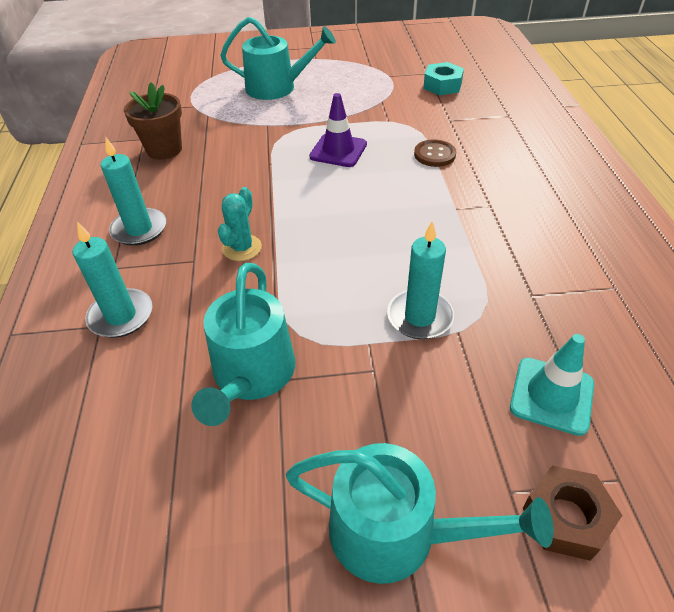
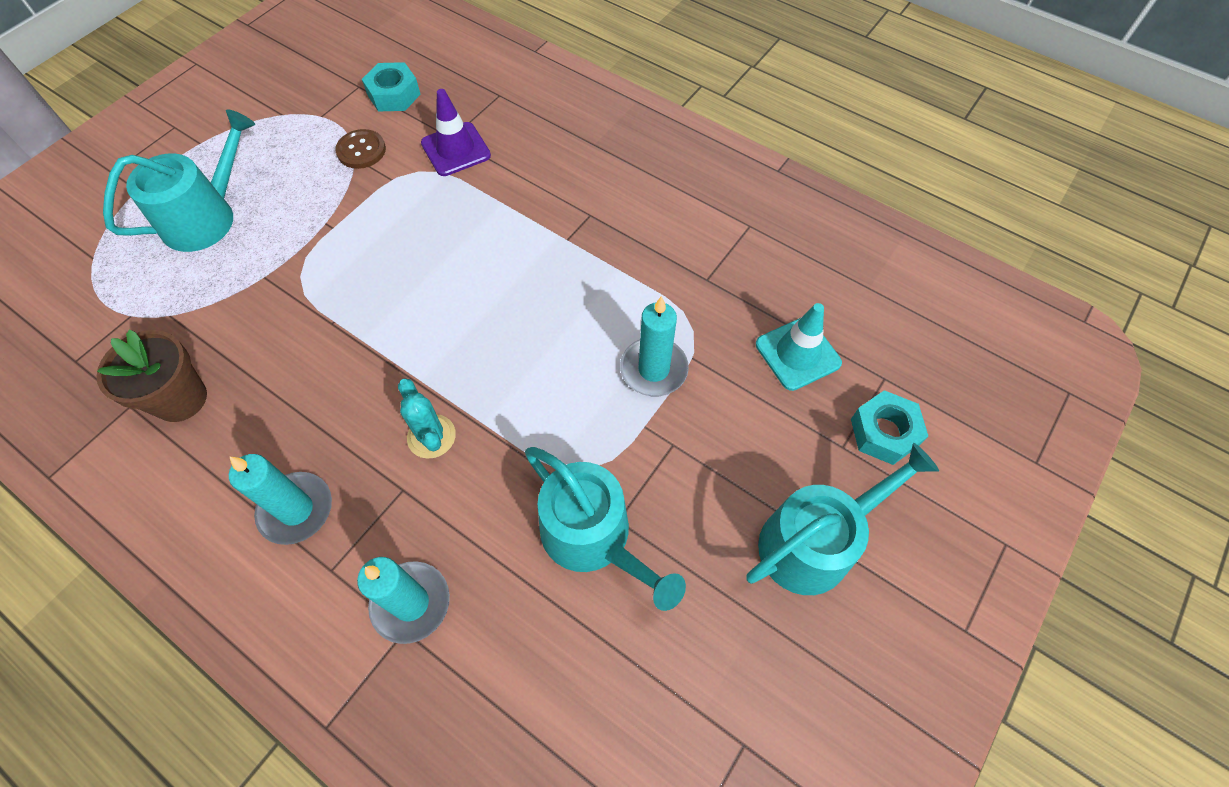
camera: 50 degrees left, 15 degrees up
purple traffic cone [309,93,367,167] -> purple traffic cone moved to [421,89,491,176]
brown button [414,140,456,167] -> brown button moved to [335,129,386,169]
brown nut [523,466,623,561] -> turquoise nut [851,390,928,465]

